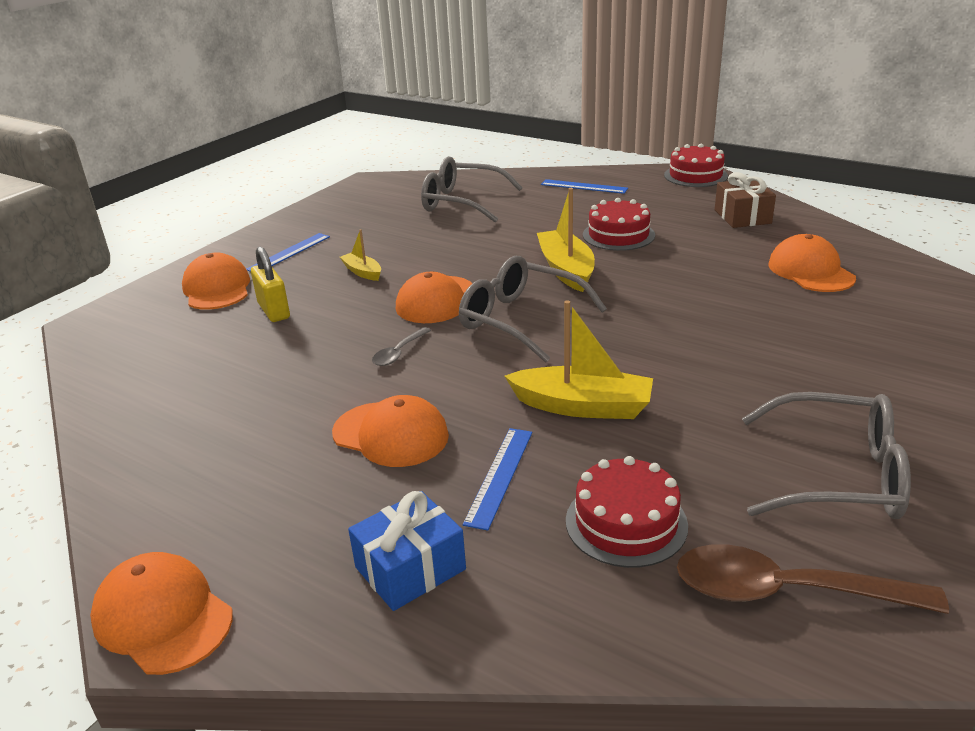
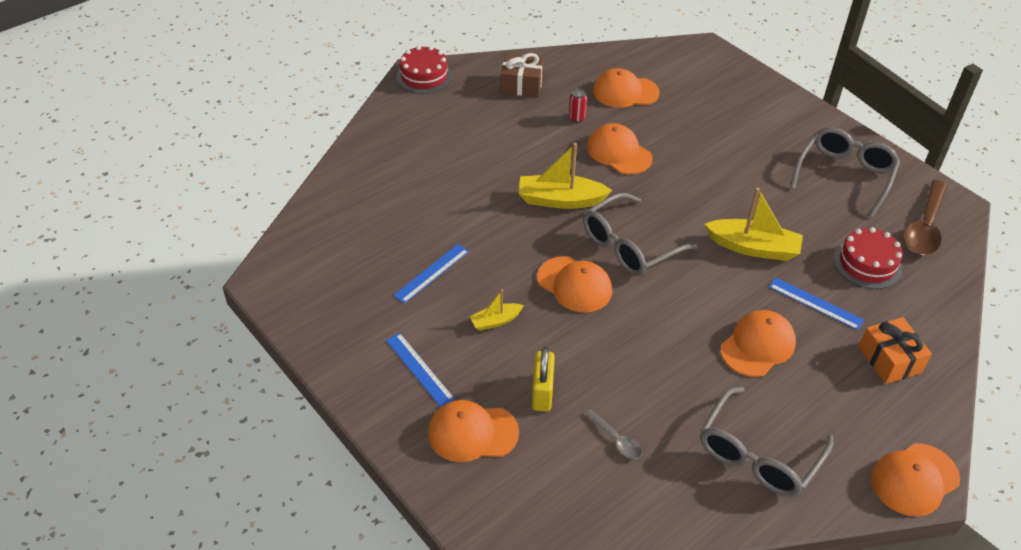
camera: 75 degrees left, 15 degrees up
yellow padlock [251,246,290,322] -> yellow padlock turned 75 degrees counterclockwise [532,347,555,412]
blue gift [348,491,466,611] -> orange gift [859,317,932,384]
grey spoon [372,327,431,366] -> grey spoon moved to [584,409,642,459]
grey glasses [421,156,523,222] -> grey glasses moved to [700,387,834,497]
yellow boat [505,300,653,419] -> yellow boat turned 75 degrees clockwise [705,188,803,261]
blue ruler [541,179,628,194] -> blue ruler moved to [393,244,469,304]
red cake [583,198,655,251] -> none
none -> red can [569,88,587,123]
none -> orange cap [587,123,653,174]

